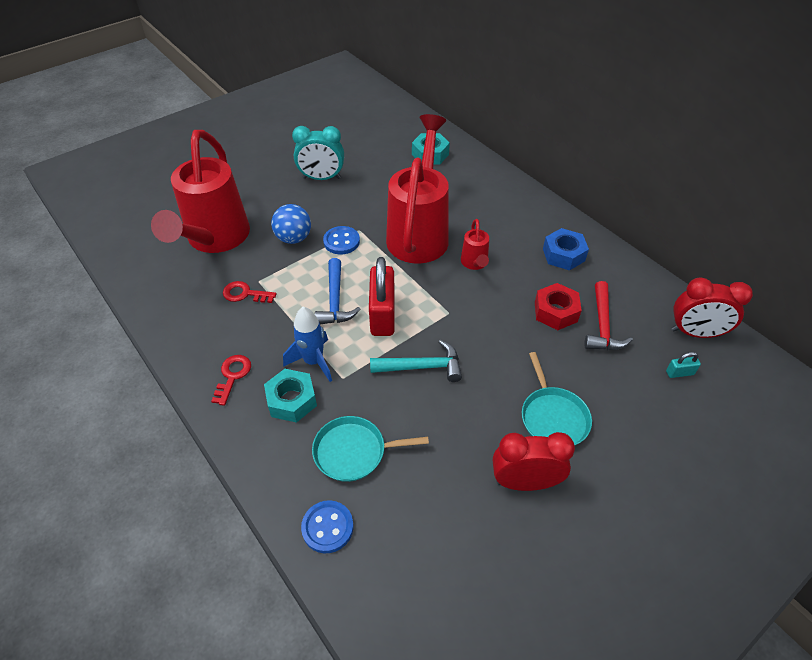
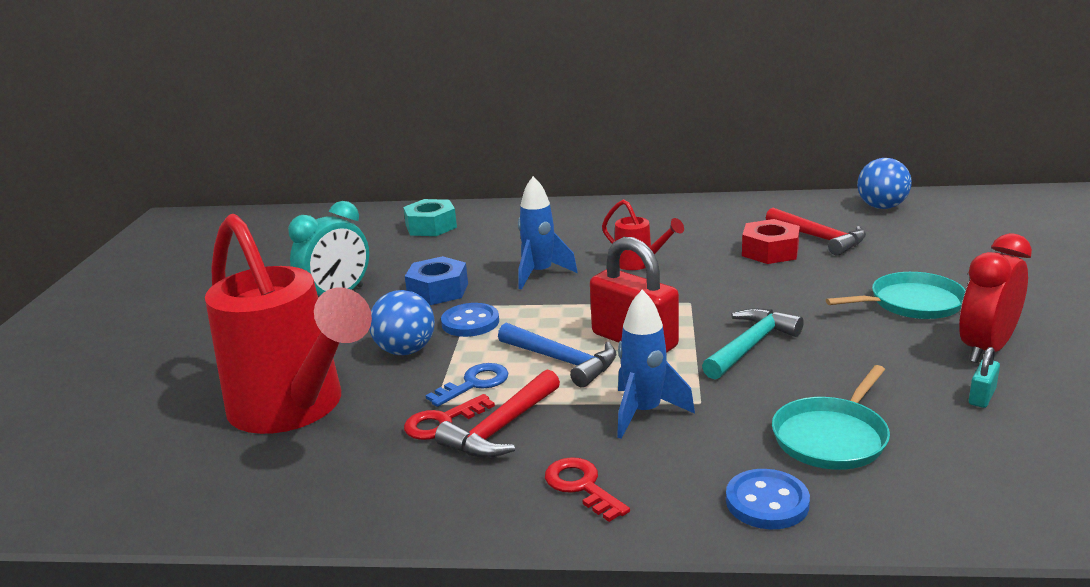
camera: 45 degrees left, 25 degrees down
turquoise nut [264,369,317,423] -> none
blue button [301,500,353,553] -> blue button moved to [726,469,810,529]
red watering can [386,114,449,264] -> blue rocket [518,176,578,290]
turquoise pan [522,352,592,445] -> turquoise pan turned 45 degrees counterclockwise [826,272,966,319]
blue nut [543,228,589,270] -> blue nut moved to [405,256,468,305]
turquoise padlock [666,352,701,378] -> turquoise padlock moved to [969,347,1000,408]
red clock [672,277,753,338] -> blue ball [857,158,912,209]
none -> blue key [426,363,508,407]
none -> red hammer [435,369,560,458]

